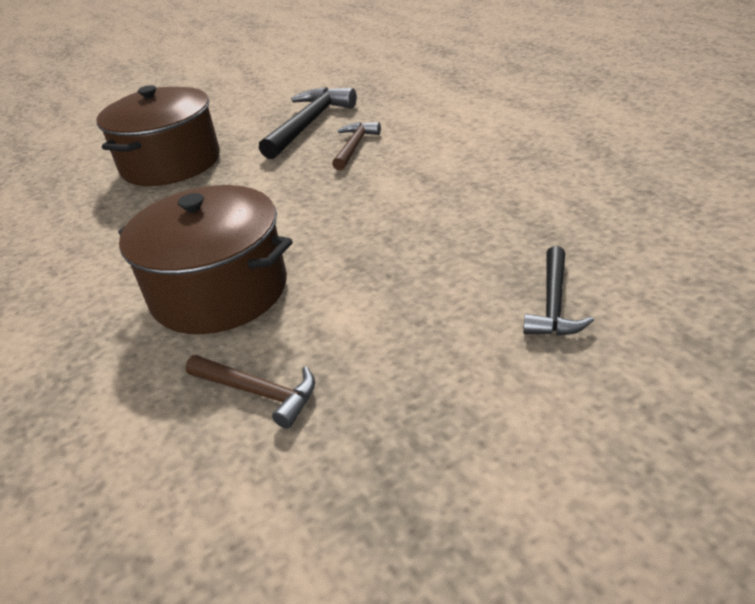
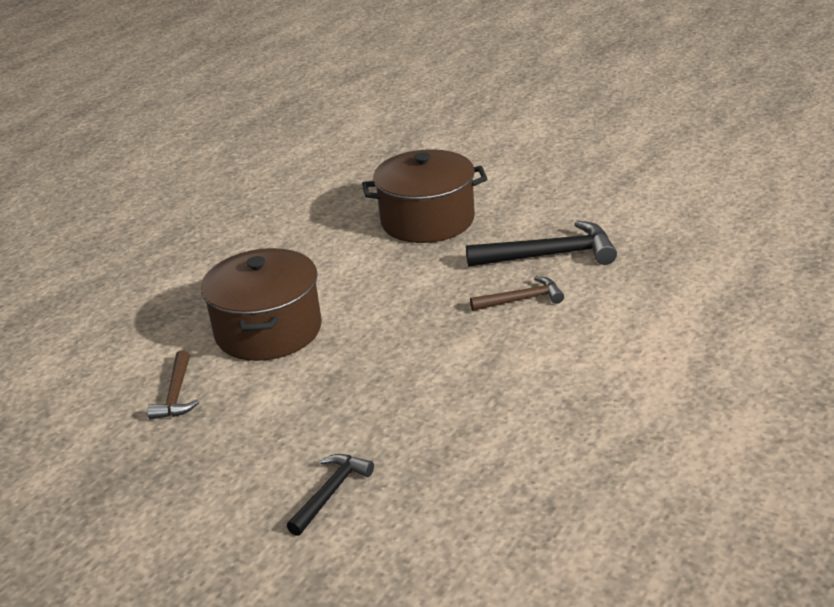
camera: 60 degrees right, 5 degrees down
black hammer [523,246,594,336] -> black hammer turned 135 degrees clockwise [287,454,374,536]

